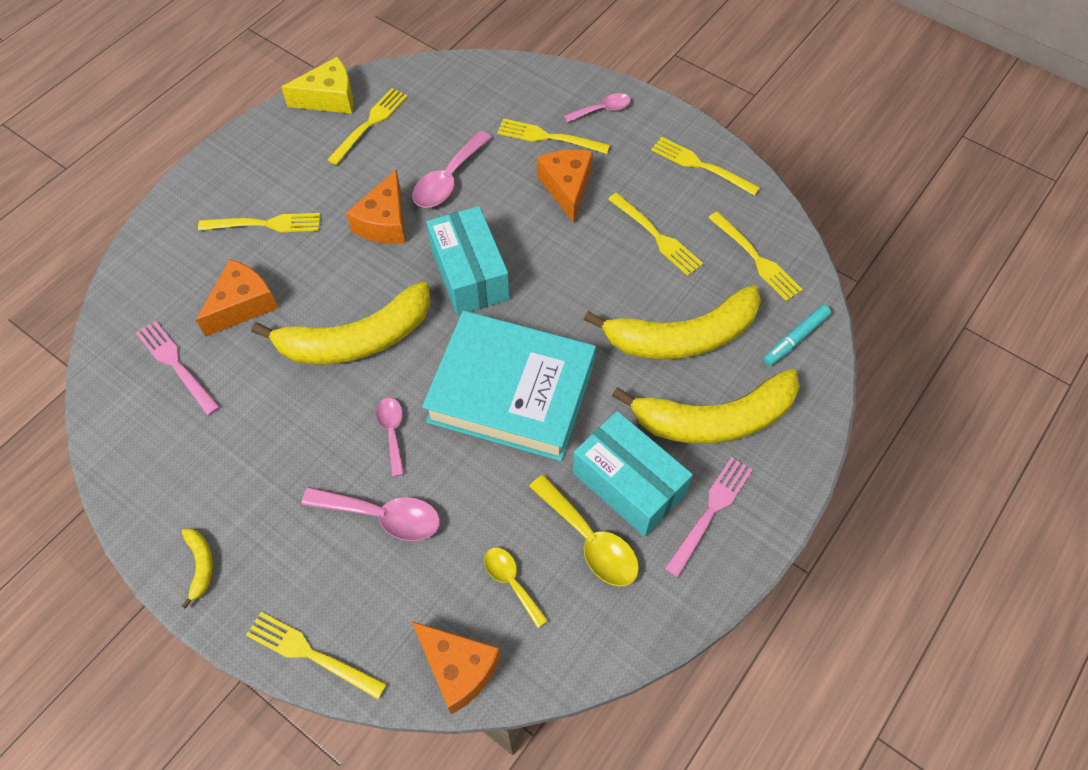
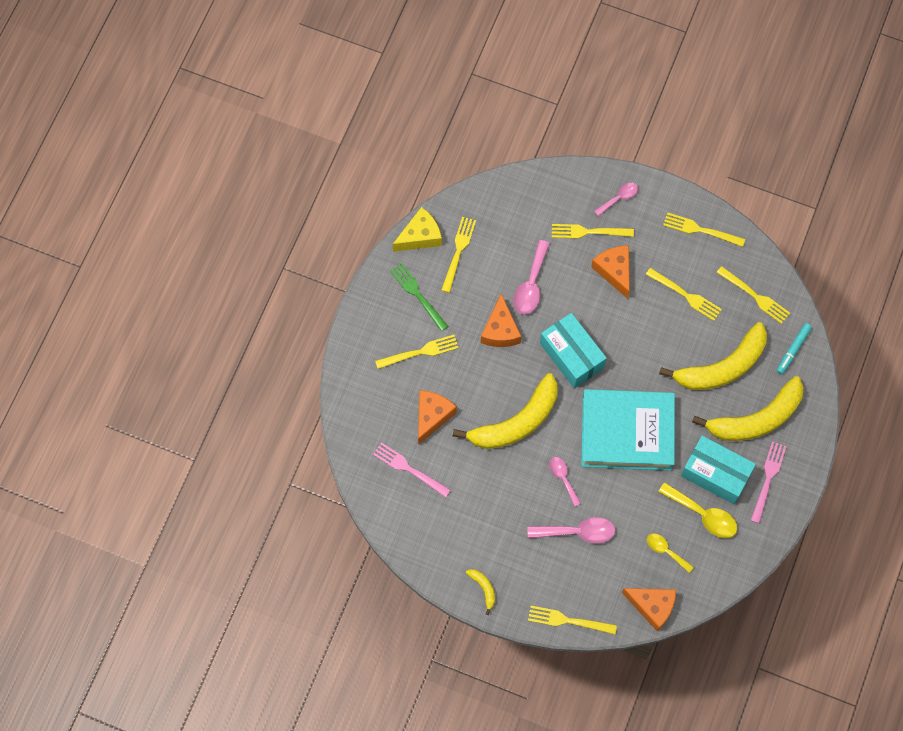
camera: 15 degrees left, 10 degrees up
none -> green fork [390,263,448,331]

